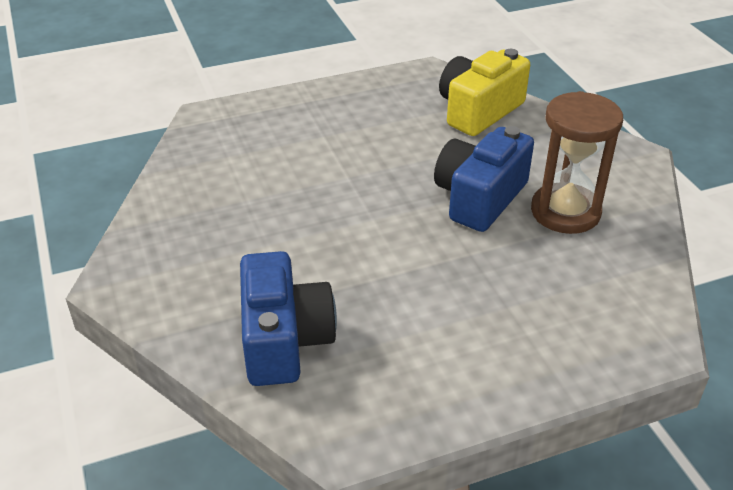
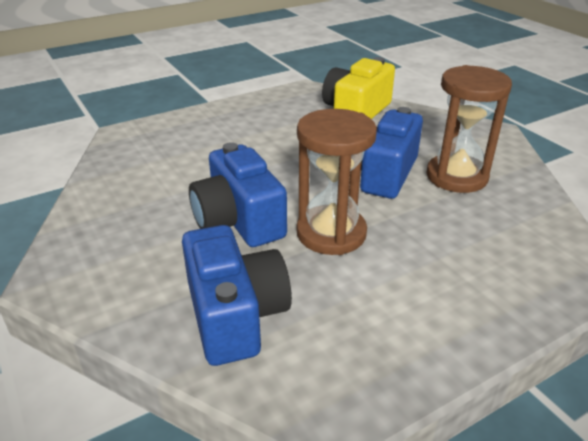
camera: 10 degrees left, 5 degrees down
none -> blue camera [189,142,287,247]
none -> brown hourglass [297,109,377,255]

